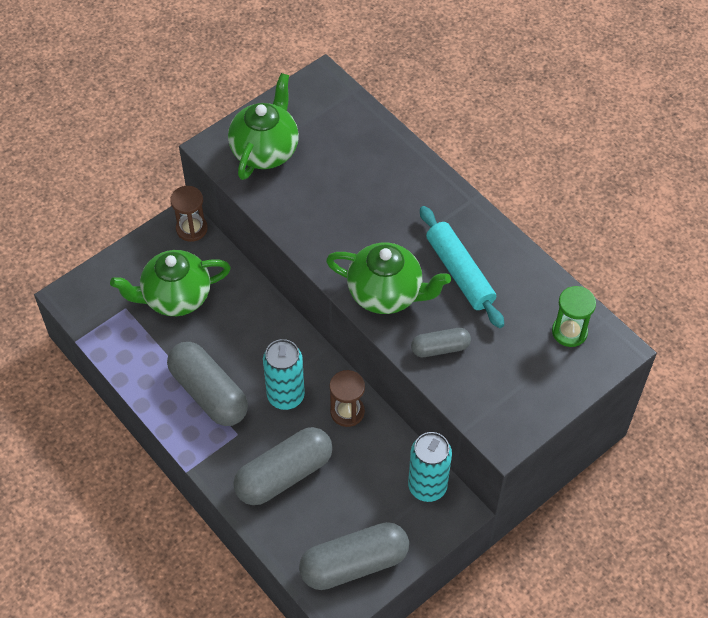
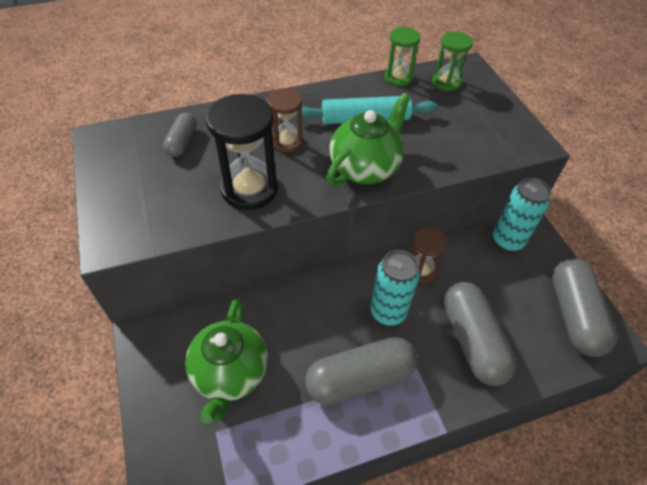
camera: 70 degrees left, 5 degrees down
brown hourglass [170,186,208,242] -> brown hourglass moved to [267,88,303,153]
green teapot [228,73,299,180] -> none
grey capsule [411,328,471,357] -> grey capsule moved to [163,113,197,157]
none -> black hourglass [206,94,278,210]
none -> green hourglass [384,27,421,86]

